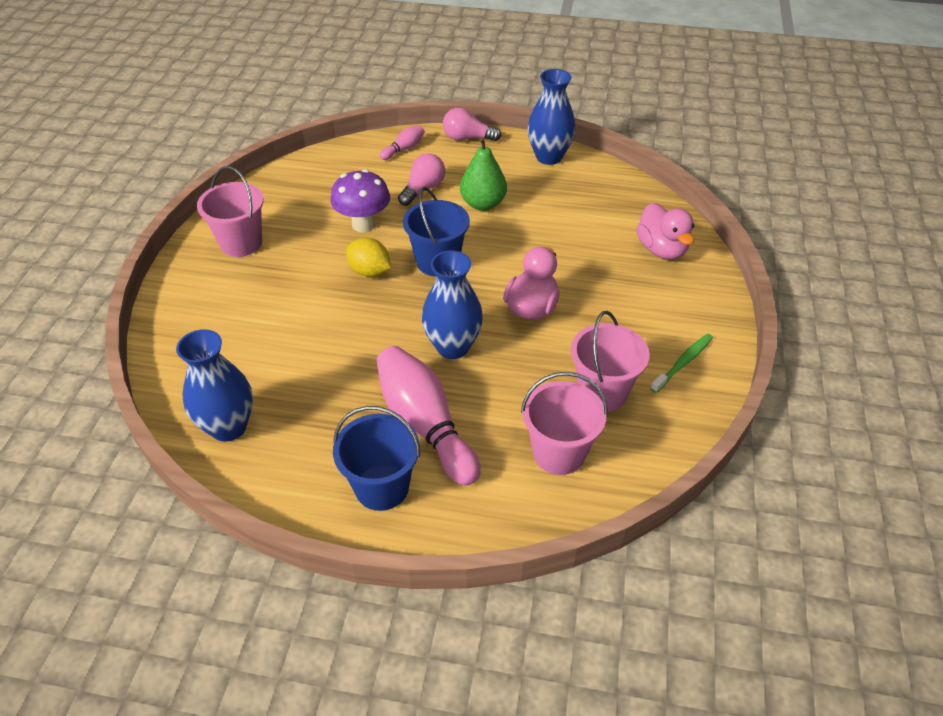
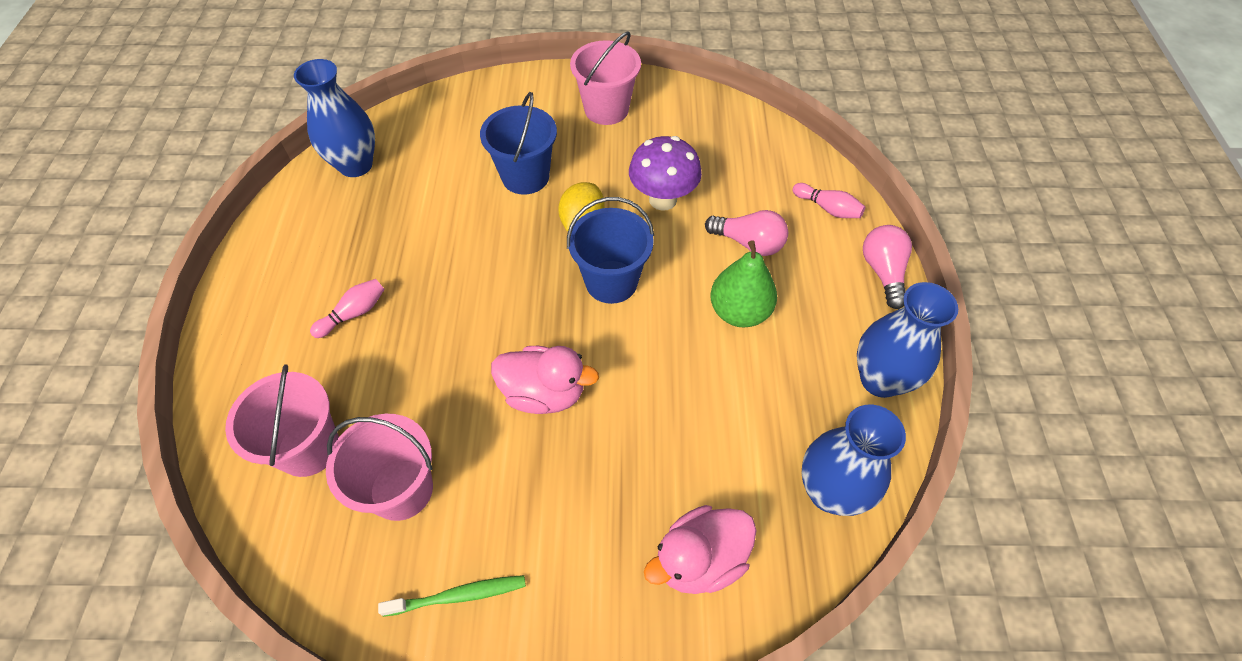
camera: 80 degrees right, 10 degrees up
blue bucket [333,406,420,511] -> blue bucket moved to [480,92,557,195]
pink bowling pin [376,346,481,486] -> pink bowling pin [310,279,385,338], size x0.46
blue vase [422,250,483,359] -> blue vase moved to [801,405,906,516]
green toothbrush [650,333,713,393] -> green toothbrush turned 45 degrees counterclockwise [378,575,526,617]

